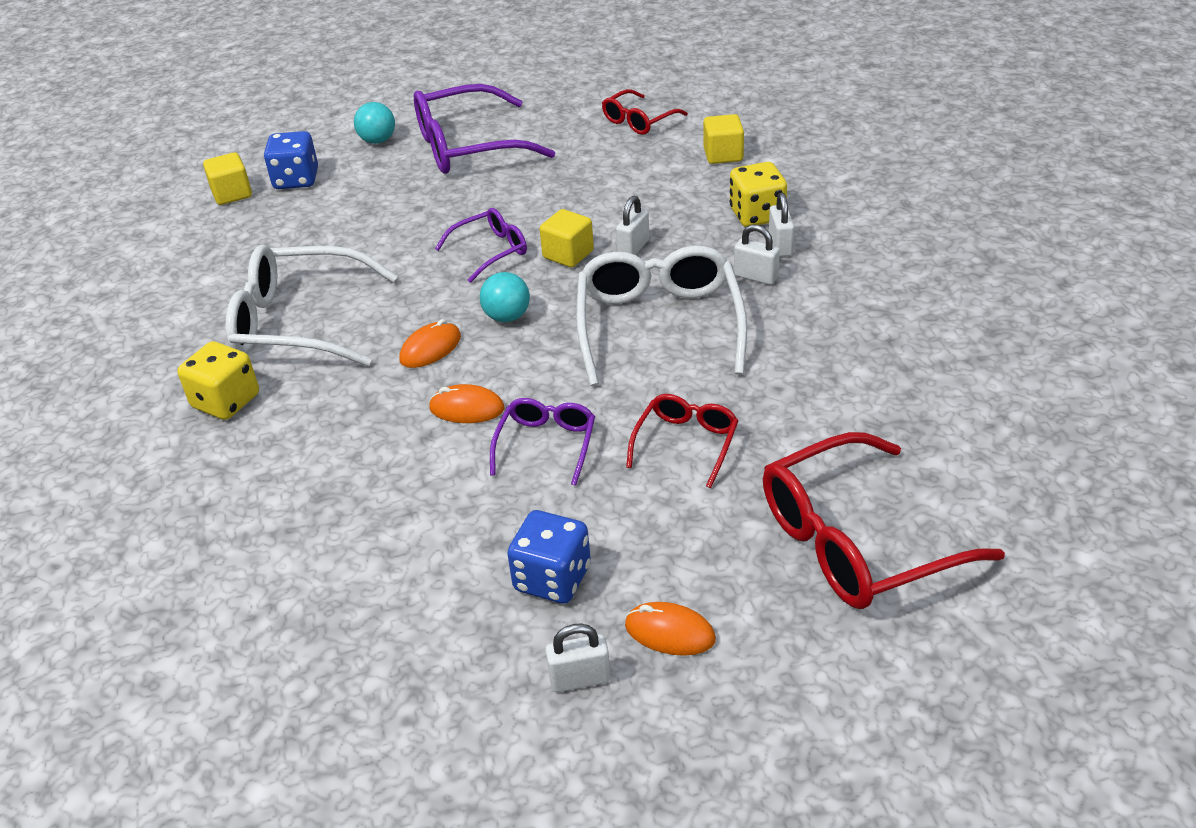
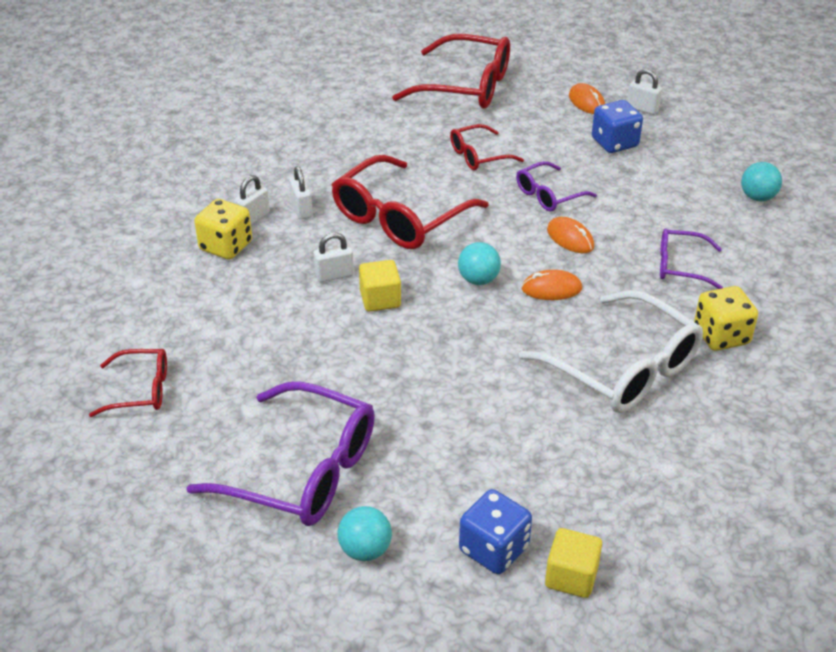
camera: 140 degrees left, 0 degrees up
purple glasses [435,208,527,283] -> purple glasses moved to [660,229,723,289]
white glasses [576,246,747,386] -> red glasses [332,155,489,249]
yellow cube [703,114,744,164] -> none
none -> turquoise ball [741,162,782,201]

